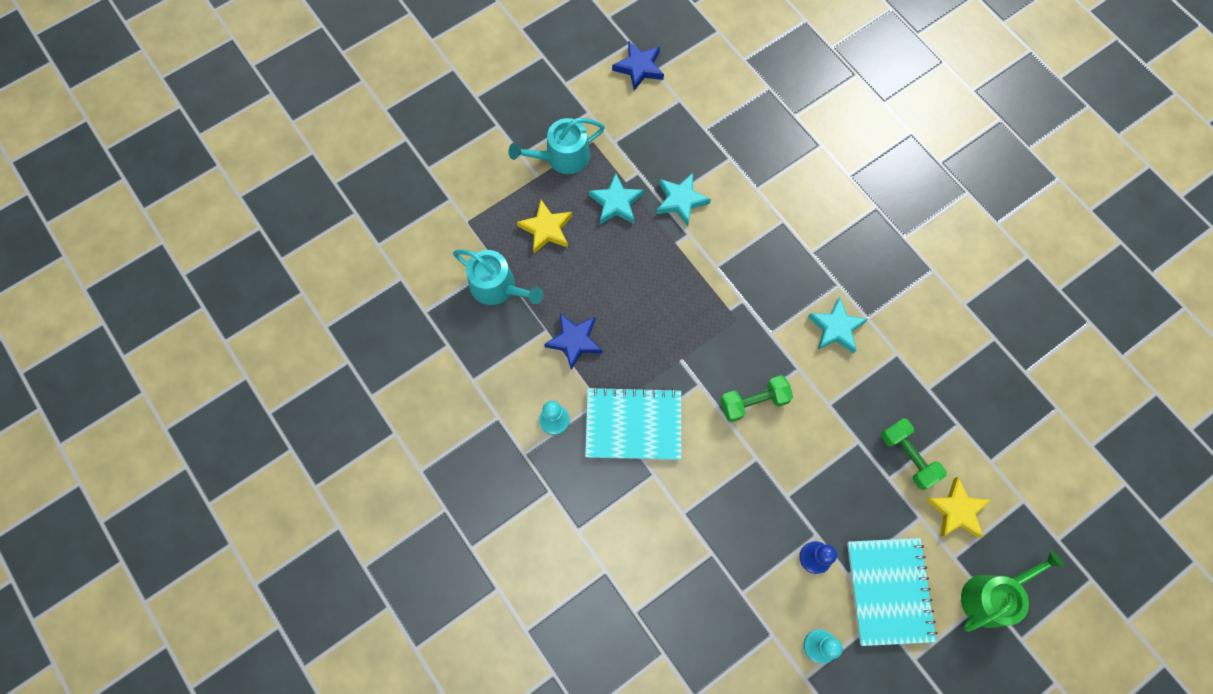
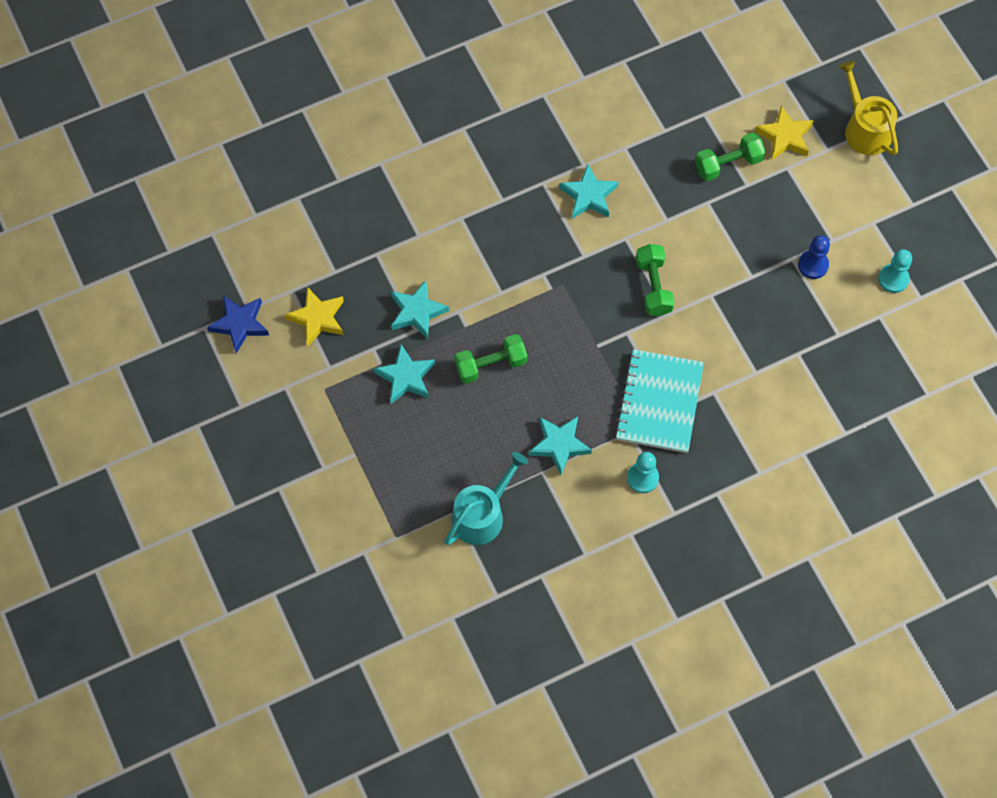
camera: 80 degrees left, 5 degrees down
turquoise watering can [509,118,605,174] -> none
yellow star [517,200,572,253] -> yellow star moved to [285,287,344,347]
blue star [544,314,602,370] -> turquoise star [529,416,592,475]
turquoise notebook [847,538,937,646] -> none
green watering can [961,550,1064,632] -> yellow watering can [838,61,898,155]
none -> green dumbbell [454,334,527,384]

